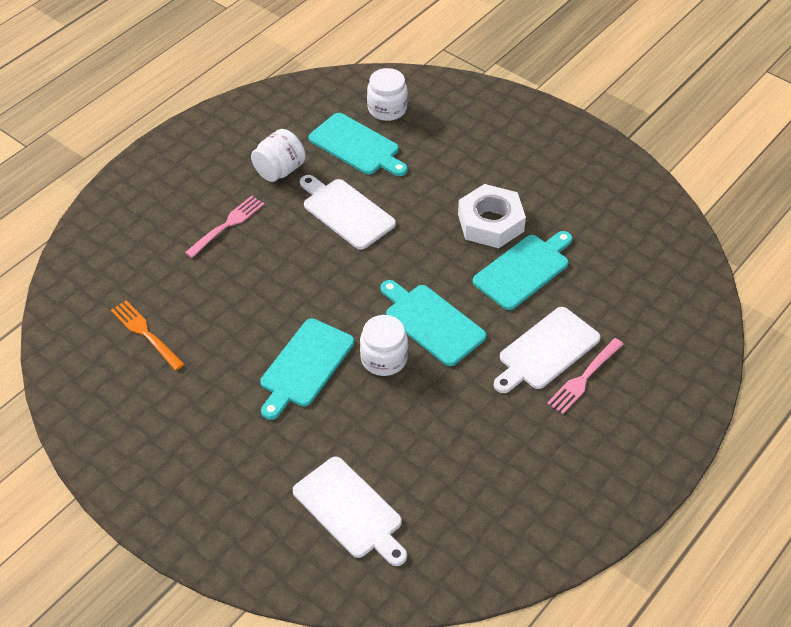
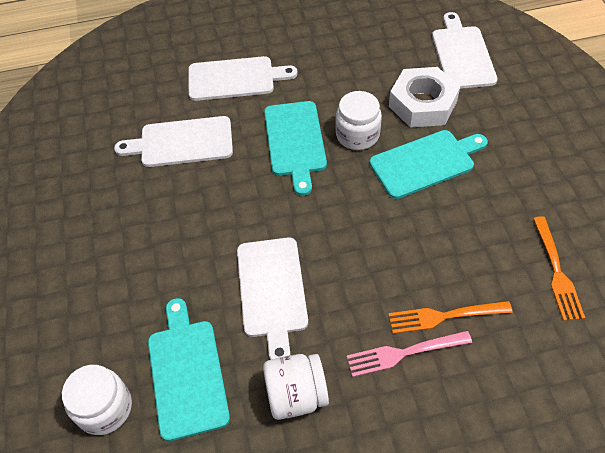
camera: 140 degrees left, 5 degrees up
white nut [458,184,526,248] -> white nut moved to [389,67,460,127]
turquoise cutting board [473,231,573,310] -> white cutting board [114,116,233,167]
pink fork [547,338,624,414] -> none
none -> orange fork [388,301,512,334]

